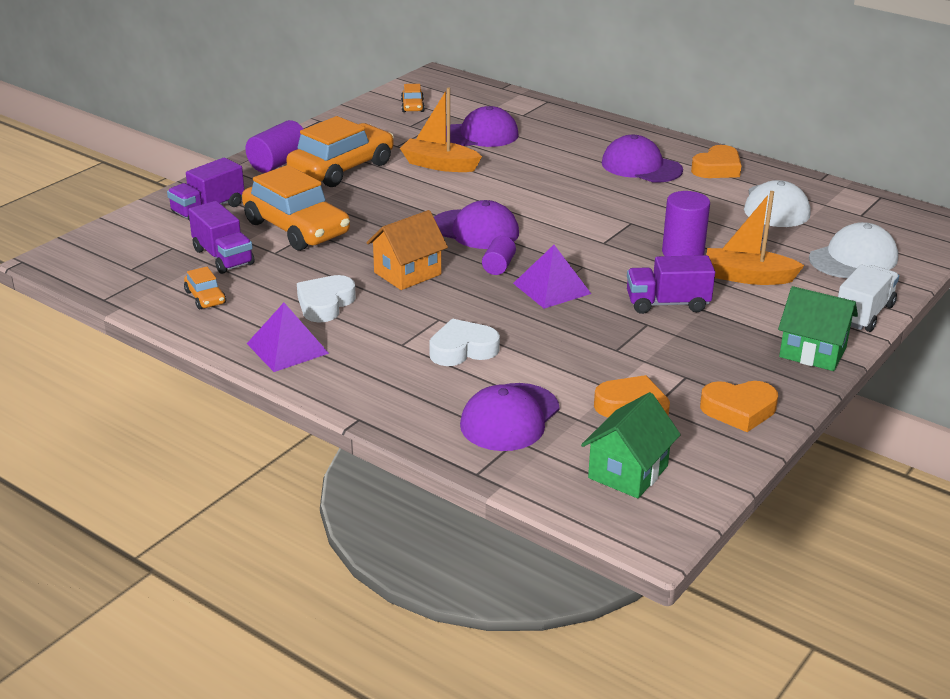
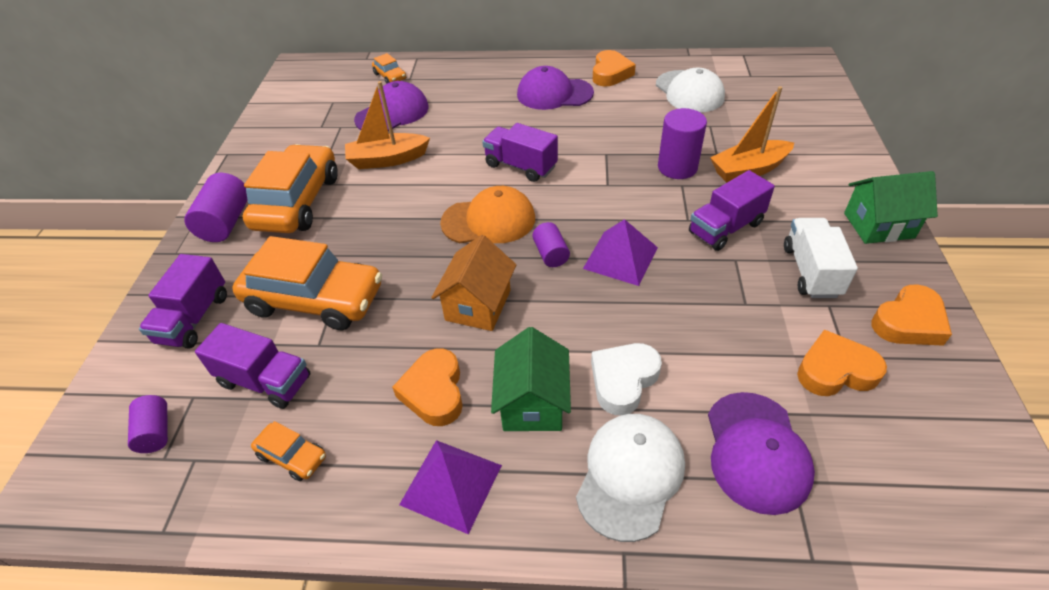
camera: 30 degrees left, 15 degrees up
white heart [297,275,356,323] -> orange heart [392,348,463,426]
orange car [401,84,425,112] -> orange car moved to [372,53,406,84]
purple cap [434,200,519,249] -> orange cap [440,186,535,243]
green house [581,392,681,498] -> green house moved to [491,327,571,431]
white cap [809,222,898,278] -> white cap moved to [576,414,685,542]
white truck [838,265,899,332] -> white truck moved to [784,218,858,298]
none -> purple cylinder [128,395,168,453]
none -> purple truck [482,123,558,182]

